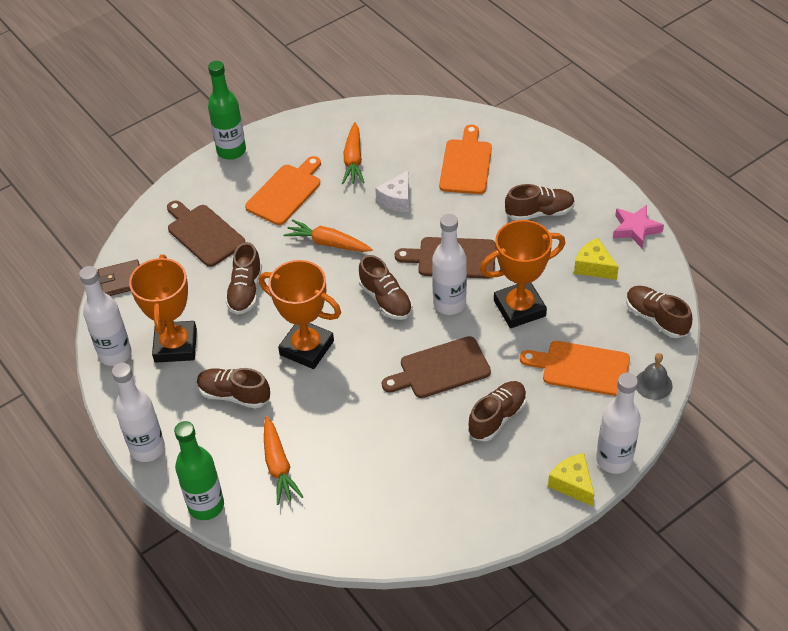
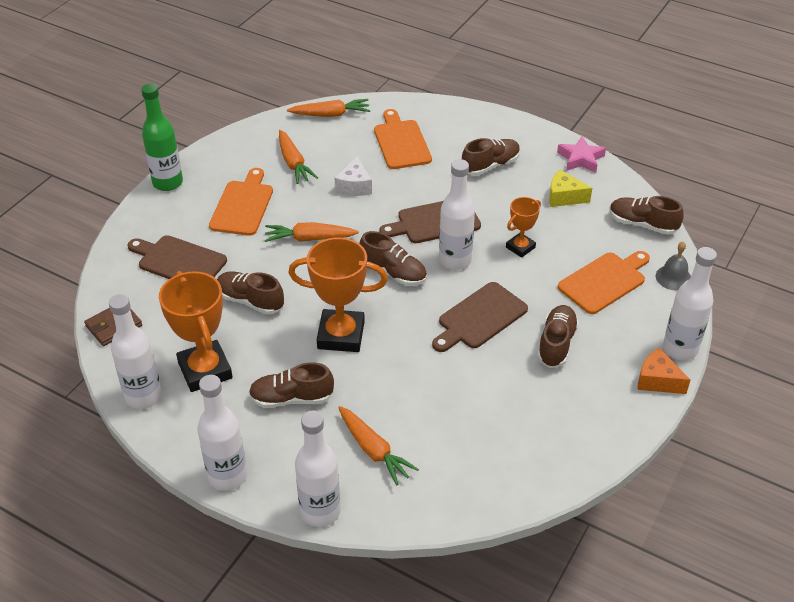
camera: 25 degrees left, 5 degrees down
green bottle [174,421,224,520] -> white bottle [295,411,341,527]
brown shoe [225,242,262,315] -> brown shoe turned 135 degrees clockwise [217,271,284,315]
orange trophy [480,220,565,328] -> orange trophy [506,197,541,258], size x0.55
orange cutting board [520,341,630,396] -> orange cutting board turned 150 degrees clockwise [558,251,650,314]
yellow cheese [548,453,594,506] -> orange cheese [637,348,690,394]
none -> orange carrot [287,99,370,117]

